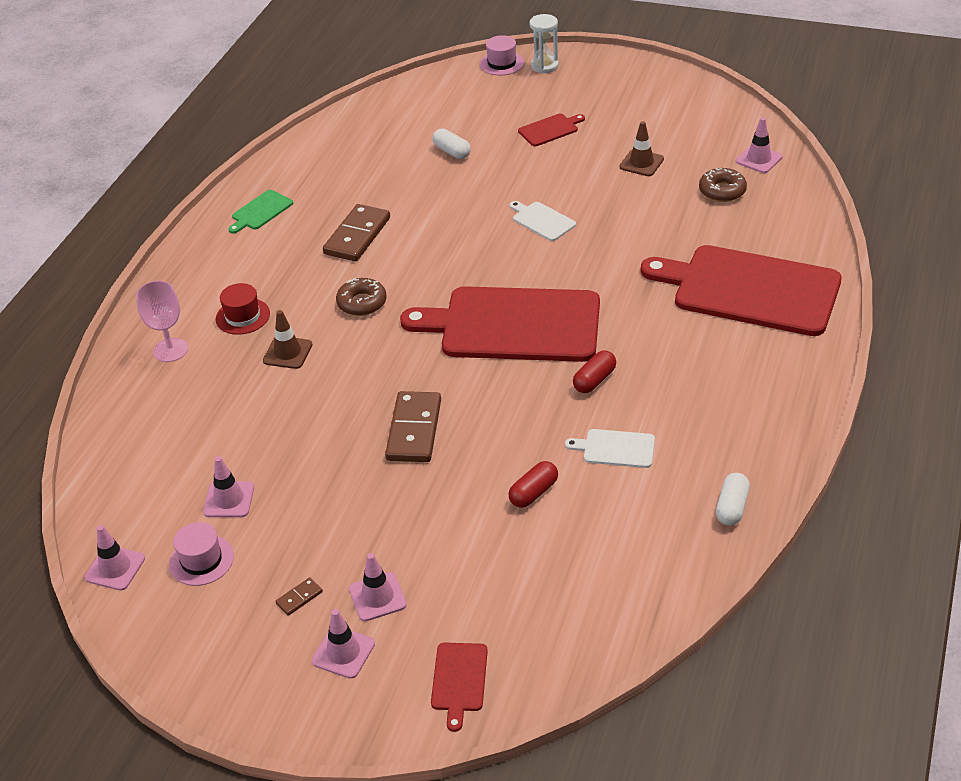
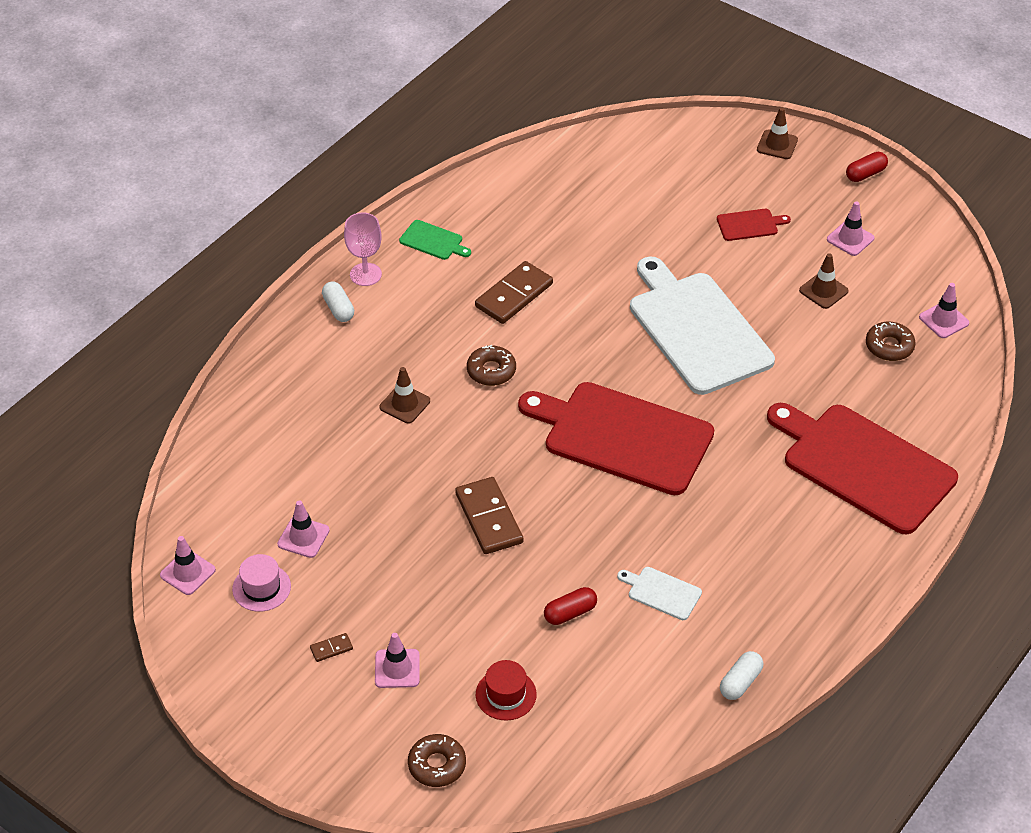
camera: 15 degrees right, 5 degrees up
pink goblet [136,281,188,362] -> pink goblet moved to [344,212,382,286]
red hat [216,283,270,335] -> red hat moved to [476,660,537,720]
green cutting board [228,190,293,233] -> green cutting board turned 120 degrees counterclockwise [399,220,471,260]
pink traffic cone [312,609,375,679] -> pink traffic cone moved to [827,201,874,256]
brown domino [385,391,441,462] -> brown domino turned 45 degrees counterclockwise [455,477,523,554]
red cutting board [431,643,488,732] -> brown donut [408,734,466,787]
white capsule [432,129,471,159] -> white capsule moved to [322,281,354,322]
pink hat [480,35,524,76] -> none
white cutting board [510,201,576,241] -> white cutting board [630,257,775,395], size x2.46
white hourglass [530,14,559,74] -> brown traffic cone [757,107,798,159]
red capsule [573,351,616,393] -> red capsule moved to [846,152,888,182]

